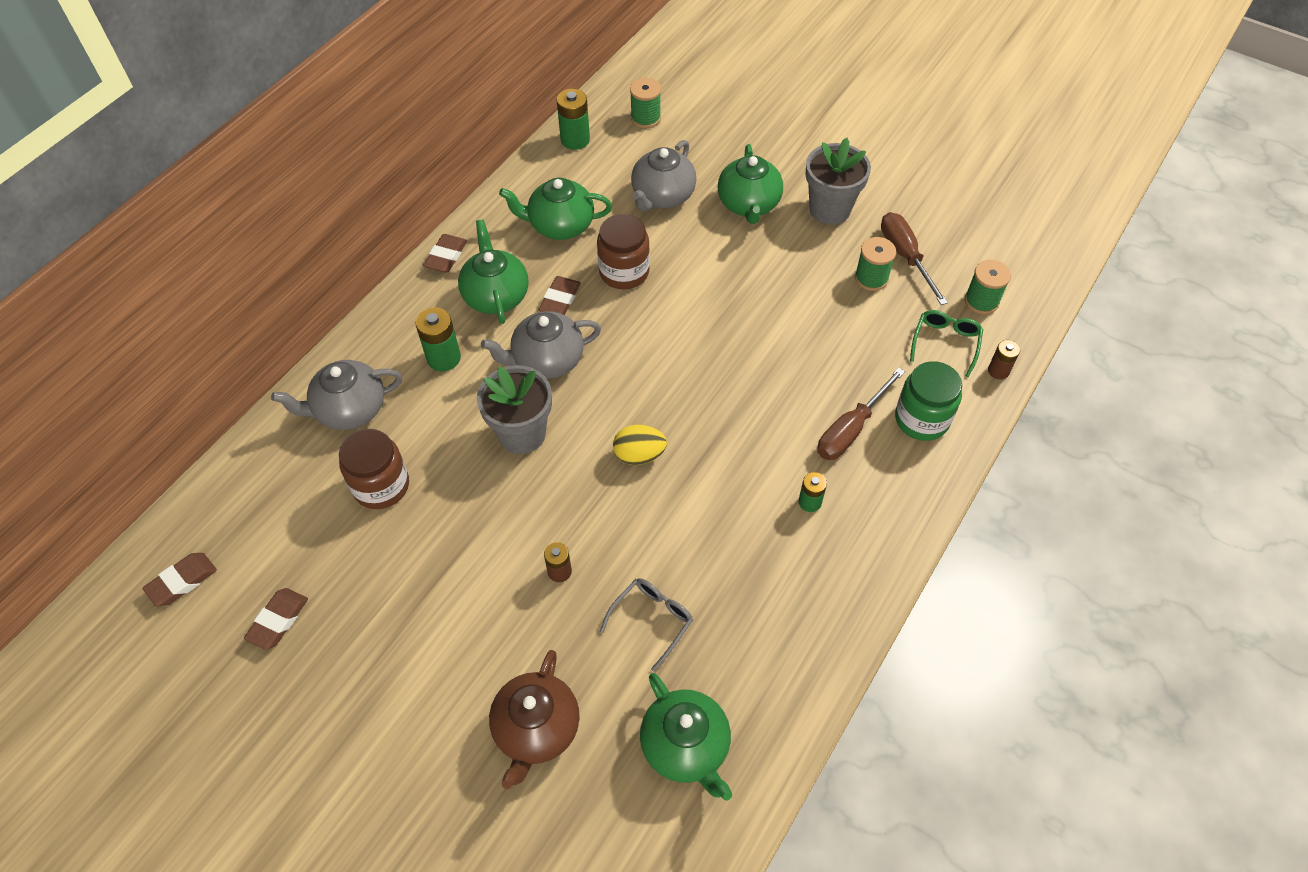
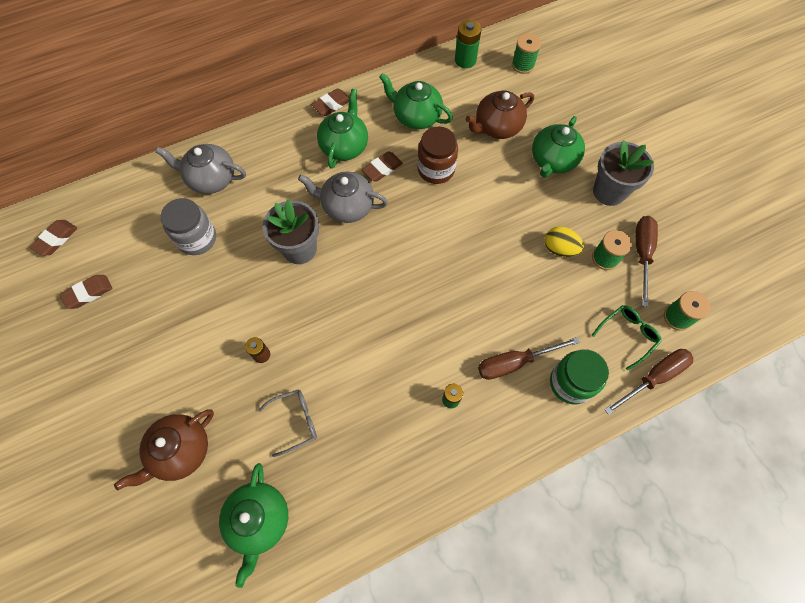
camera: 30 degrees right, 10 degrees up
brown eraser [143,553,217,606] -> brown eraser turned 45 degrees counterclockwise [30,220,77,256]
brown jar [339,429,409,509] -> grey jar [161,198,216,255]
green battery [415,307,461,372] -> none
yellow egg [613,425,667,465] -> yellow egg moved to [545,226,584,257]
grey teapot [631,140,696,212] -> brown teapot [466,90,534,139]
brown battery [988,340,1020,380] -> brown screwdriver [604,349,693,415]

